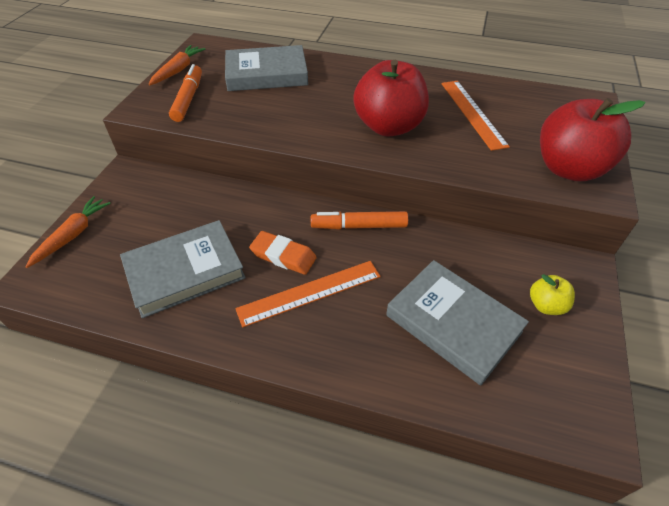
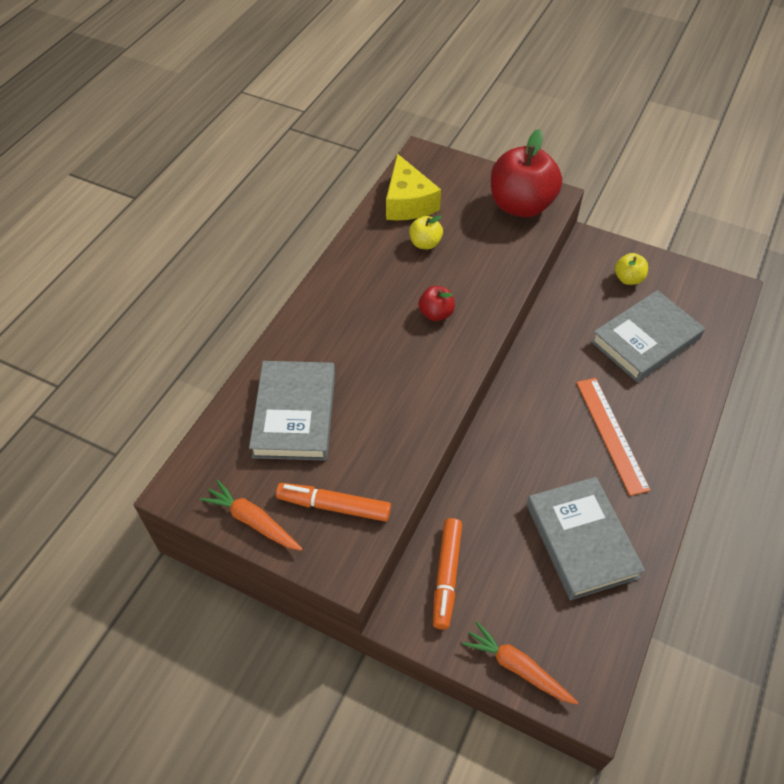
camera: 80 degrees left, 5 degrees up
orange eraser [249,231,317,275] -> none
orange marker [311,211,408,230] -> orange marker moved to [433,518,462,630]
red apple [353,60,429,137] -> red apple [418,286,455,321], size x0.47
orange ruler [441,81,510,151] -> yellow apple [409,215,443,249]
none -> yellow cheese [386,154,441,220]

